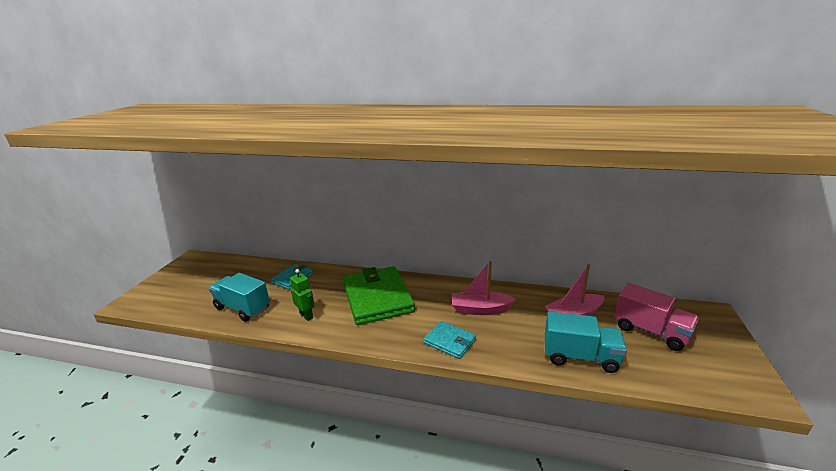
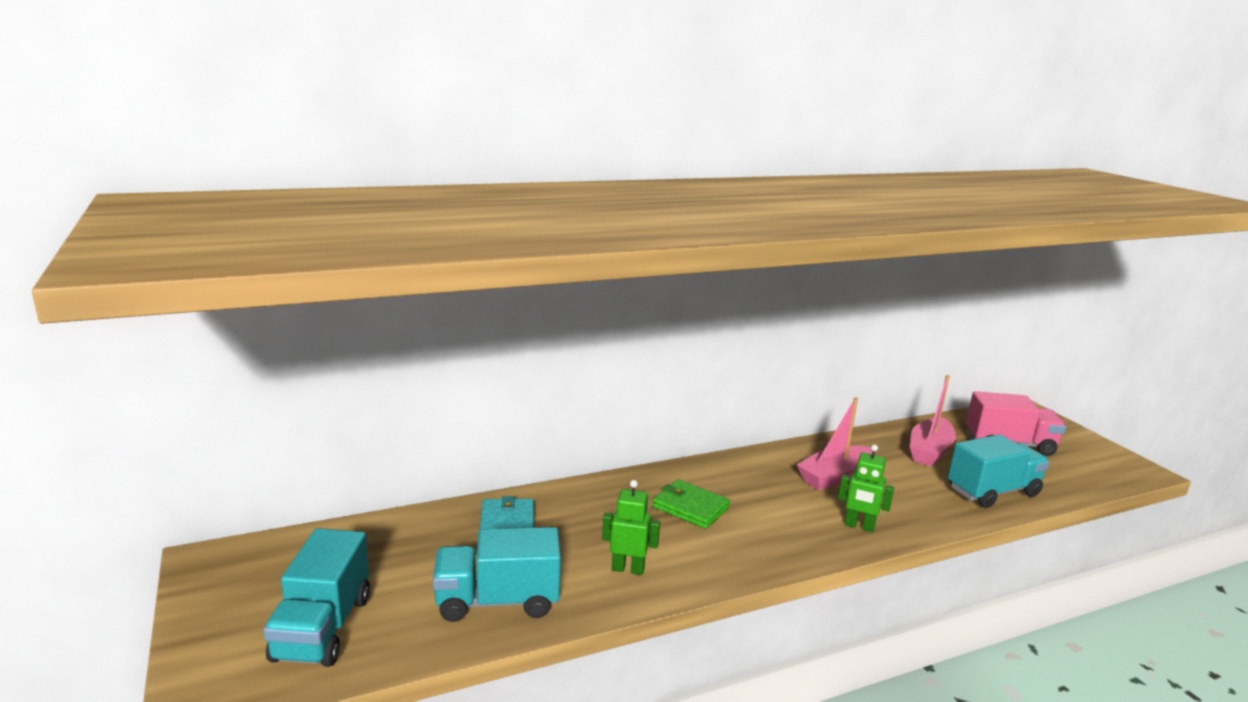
camera: 40 degrees left, 5 degrees down
green wallet [343,266,415,325] -> green wallet [652,479,730,529], size x0.50
turquoise wallet [424,321,476,359] -> green robot [838,444,894,532]
none -> turquoise truck [263,528,370,667]

